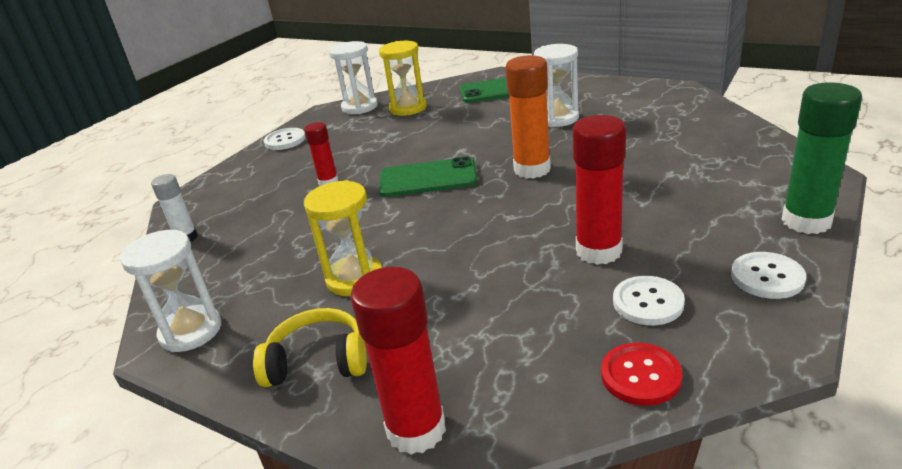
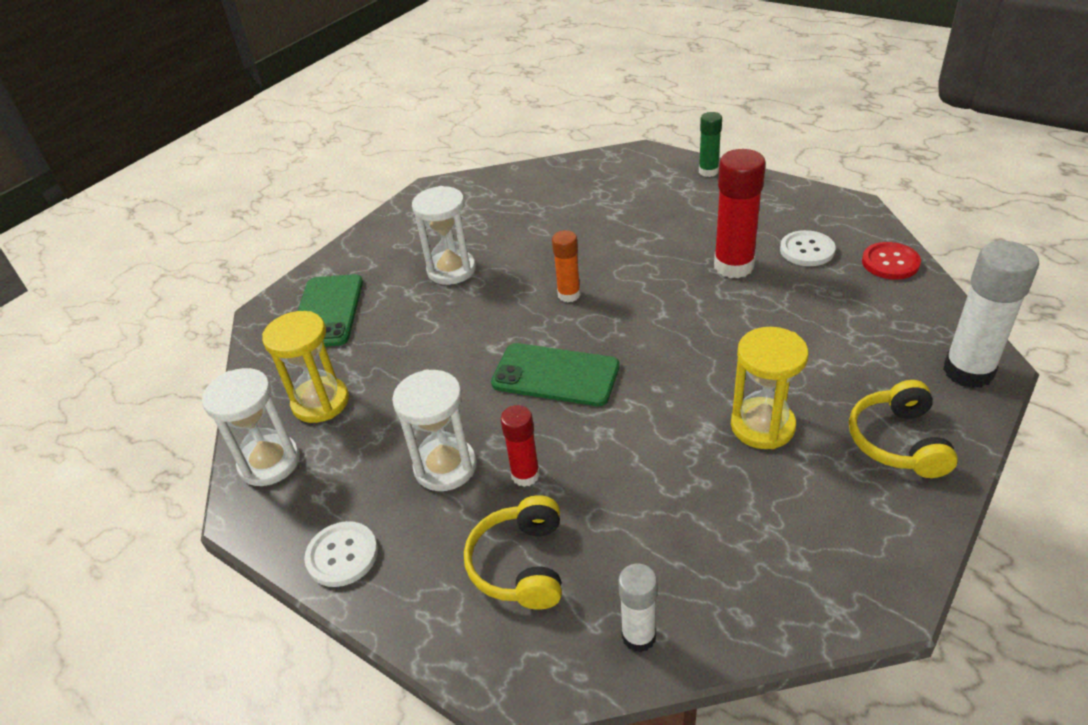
camera: 85 degrees left, 10 degrees up
white hourglass [120,230,221,352] -> white hourglass moved to [392,369,477,491]
red glue stick [350,267,446,455] -> white glue stick [943,241,1039,388]
green phone [379,156,478,197] -> green phone turned 75 degrees counterclockwise [491,343,620,406]
orange glue stick [505,55,551,179] -> orange glue stick [552,230,581,302], size x0.58
white button [731,252,806,299] -> none
green glue stick [781,82,862,234] -> green glue stick [699,112,722,177], size x0.58
none -> yellow headphones [464,495,562,610]

